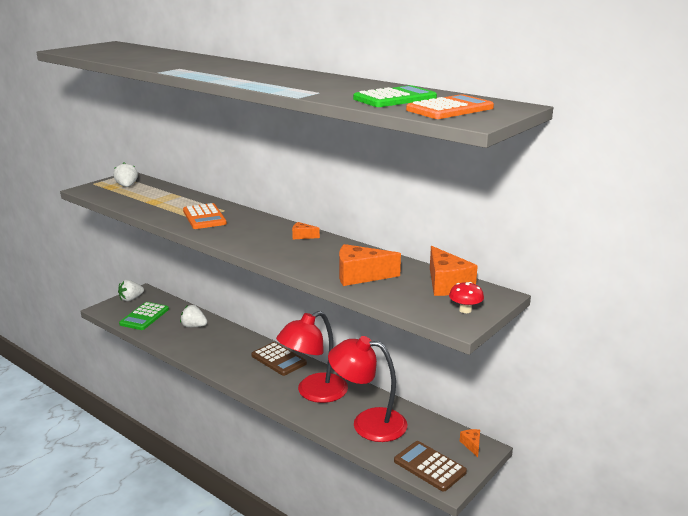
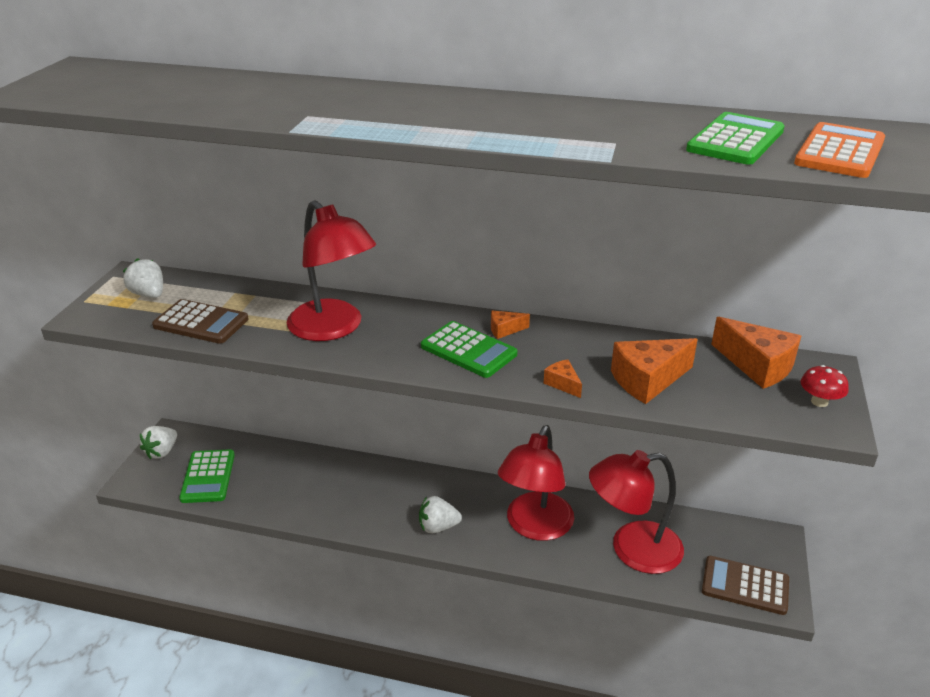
camera: 25 degrees left, 10 degrees up
white strawberry [180,305,207,327] -> white strawberry moved to [419,496,462,533]
orange calculator [183,203,227,229] -> red lamp [287,201,376,341]
brown calculator [251,342,307,376] -> brown calculator moved to [152,299,249,344]
orange cheese [460,429,480,457] -> orange cheese moved to [544,360,582,398]
none -> green calculator [421,321,517,378]

